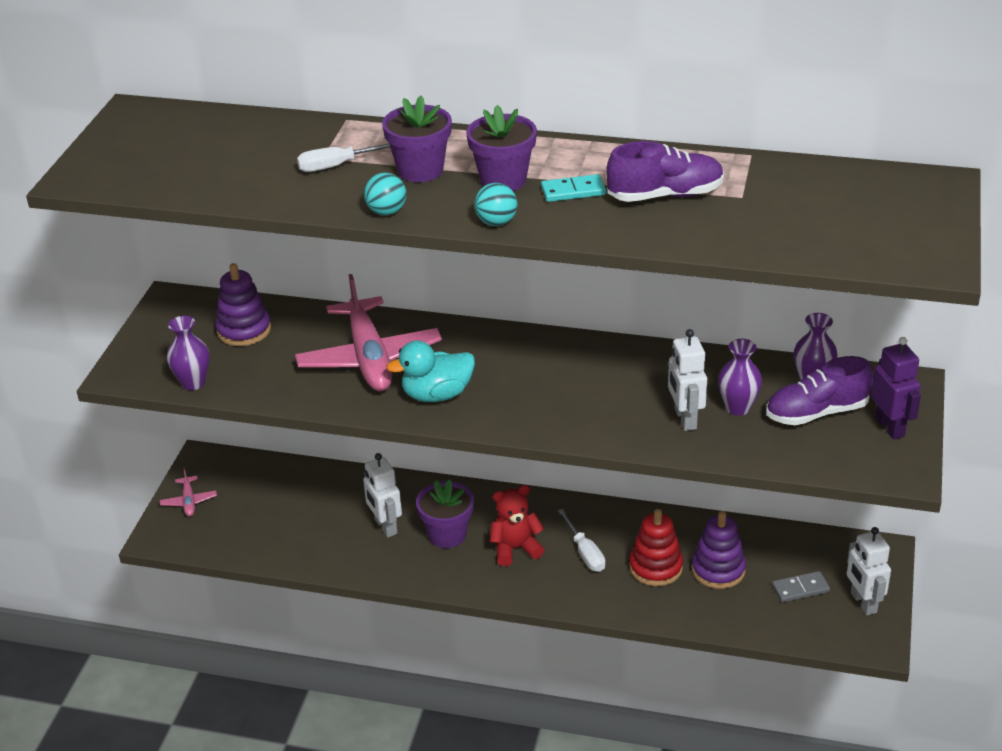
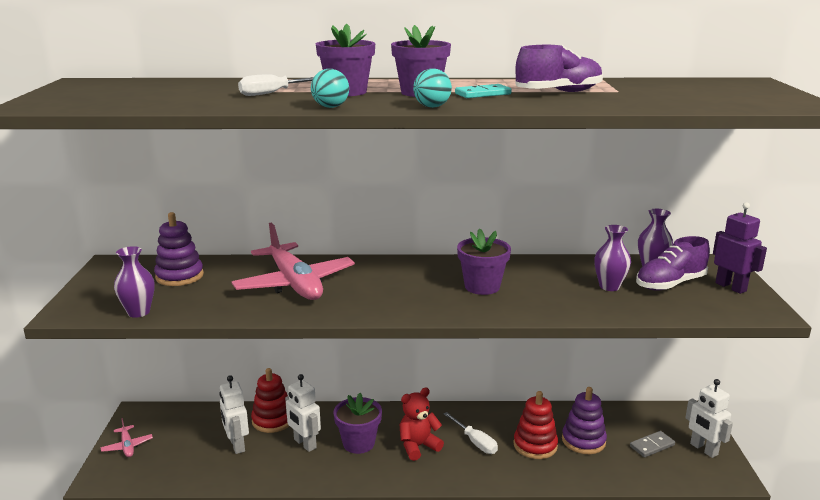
camera: 15 degrees left, 15 degrees down
turquoise duck [386,340,475,402] -> none
white robot [668,329,707,431] -> white robot moved to [219,375,249,454]
none -> red stacking toy [251,368,289,433]
none -> purple flower pot [457,228,511,295]

